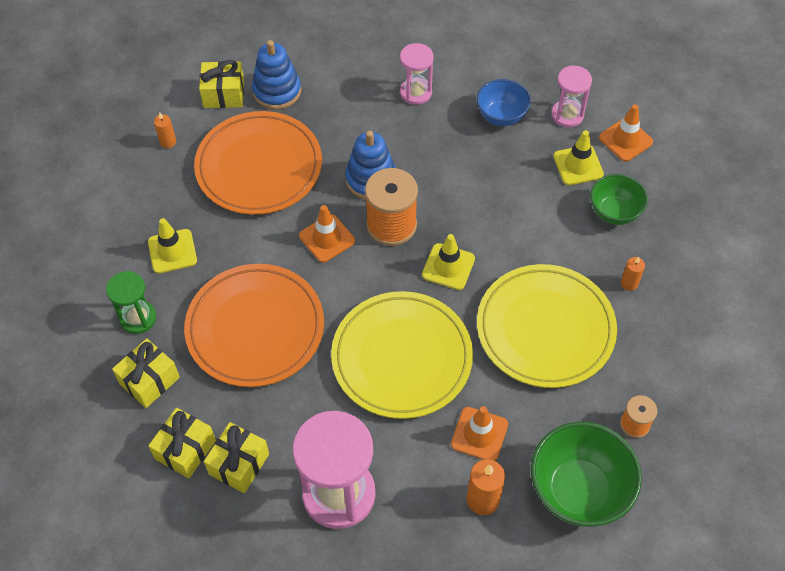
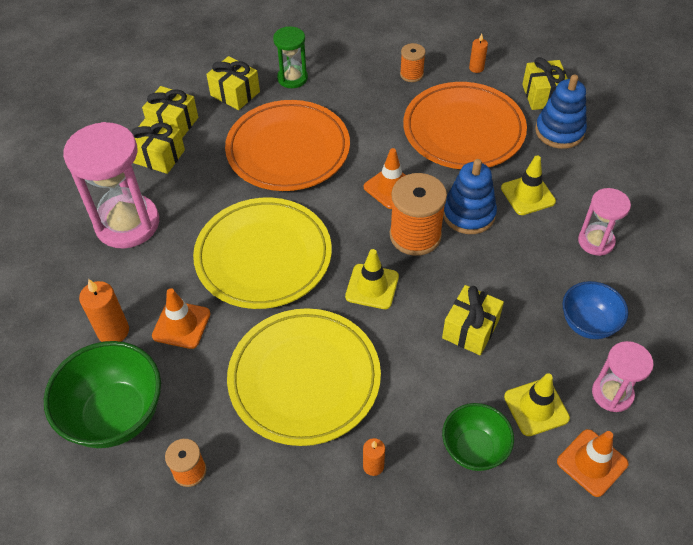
camera: 85 degrees right, 5 degrees down
yellow traffic cone [148,218,197,273] -> yellow traffic cone moved to [501,156,556,215]
none -> orange spool [400,43,426,82]
none -> yellow gift [442,285,504,355]

